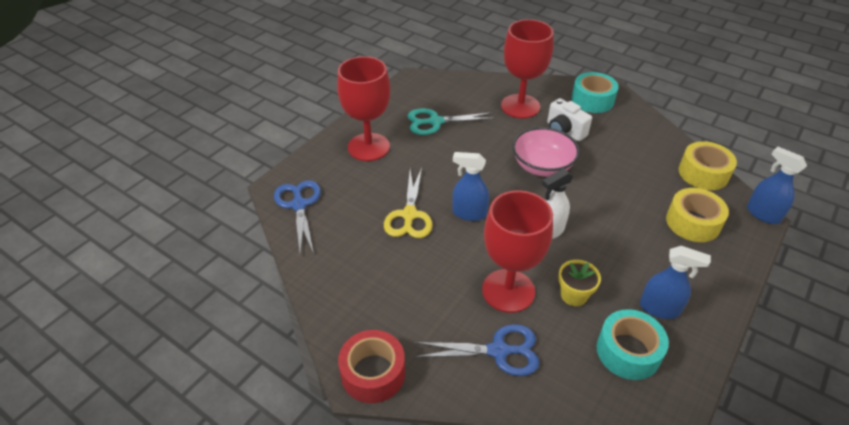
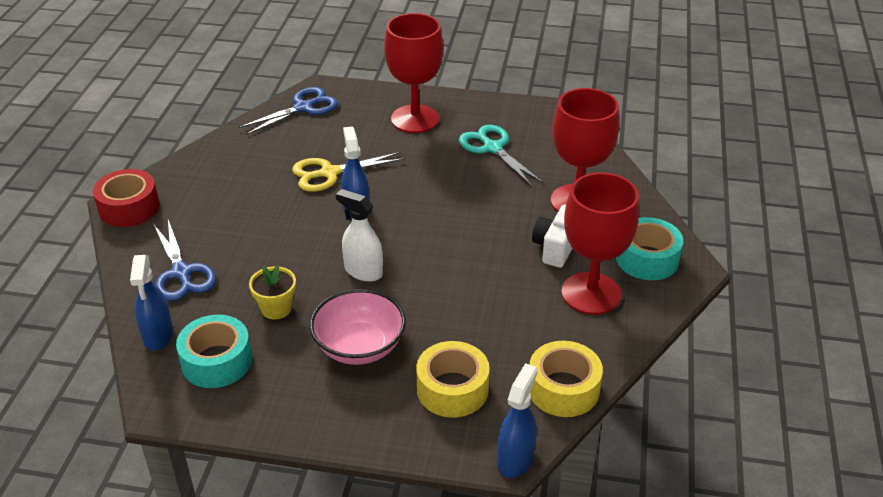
camera: 65 degrees right, 5 degrees down
red goblet [482,191,553,313] -> red goblet moved to [561,172,639,315]
pink bowl [512,127,580,177] -> pink bowl moved to [310,289,406,365]
blue spray bottle [640,246,711,319] -> blue spray bottle moved to [130,255,173,350]

